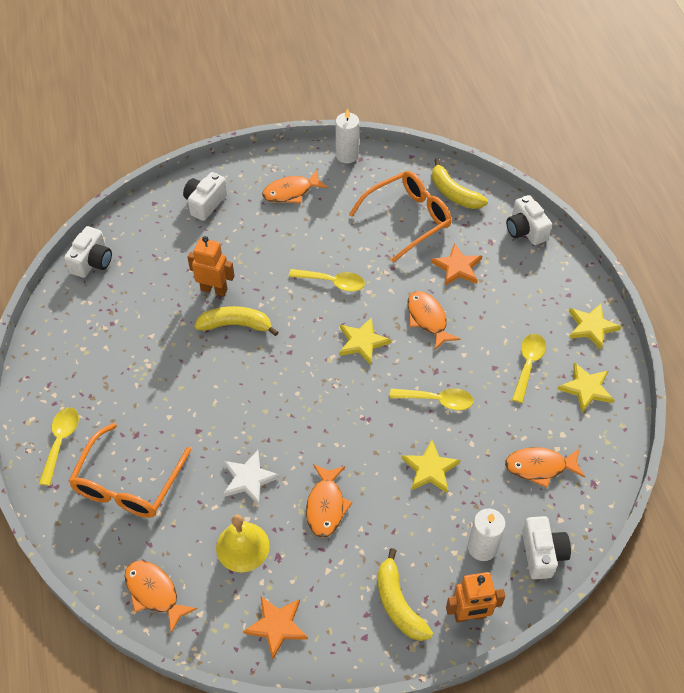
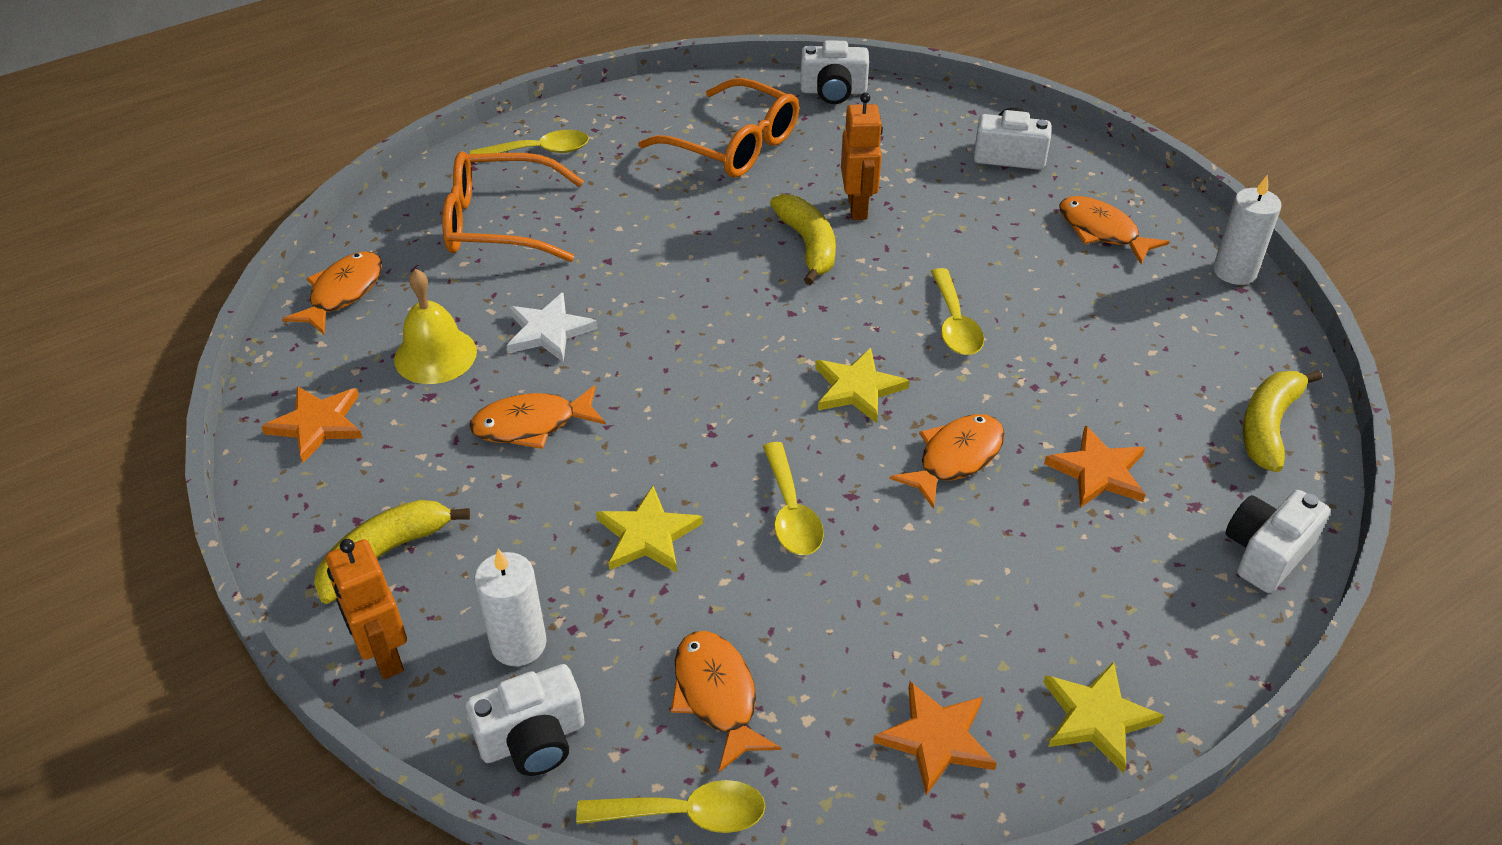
camera: 70 degrees right, 10 degrees down
orange glasses [349,171,452,263] -> orange glasses moved to [638,78,799,177]
yellow spoon [512,334,546,403] -> yellow spoon moved to [576,780,765,833]
yellow star [557,362,615,413] -> orange star [873,681,997,795]

